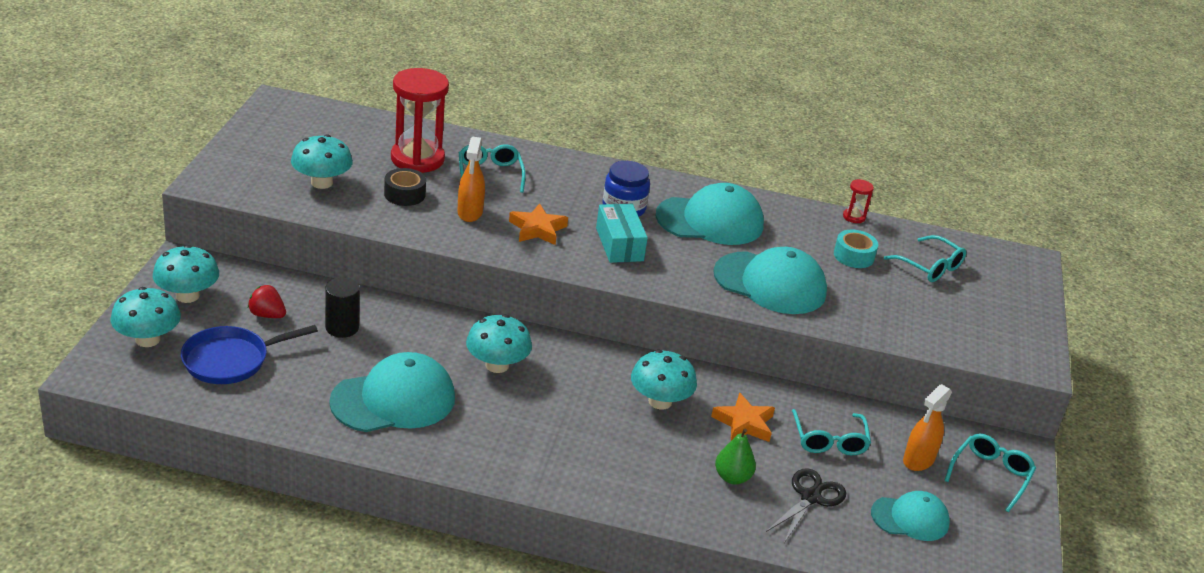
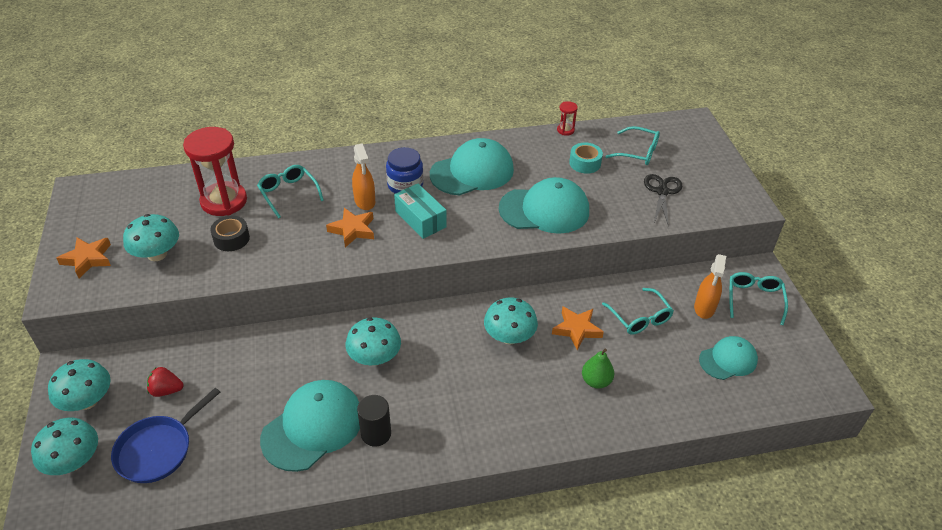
camera: 20 degrees left, 10 degrees up
black cylinder [325,277,360,338] -> black cylinder moved to [357,395,391,447]
orange spray bottle [457,137,485,222] -> orange spray bottle moved to [352,143,375,210]
black scissors [766,468,846,543] -> black scissors moved to [644,174,682,226]
none -> orange star [56,237,111,278]

